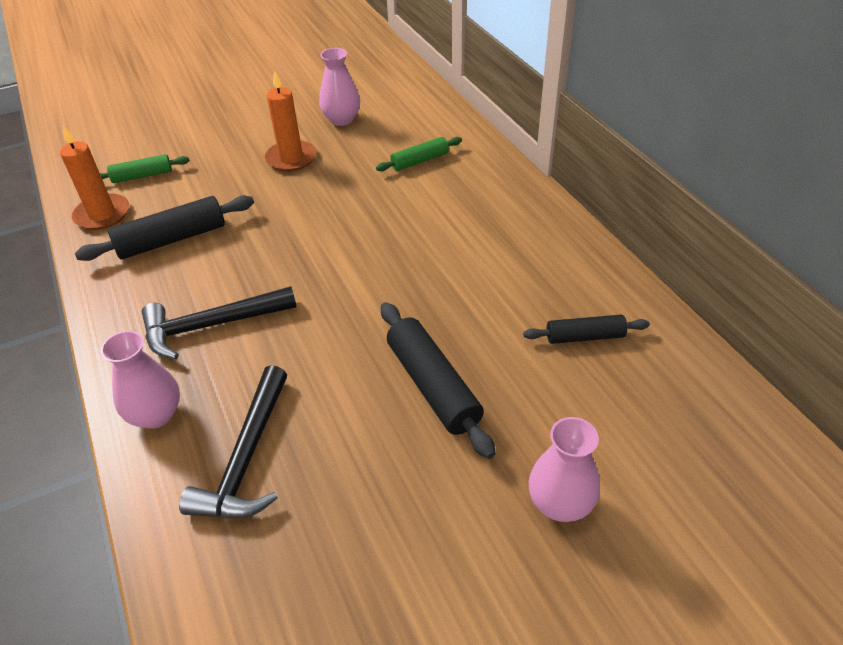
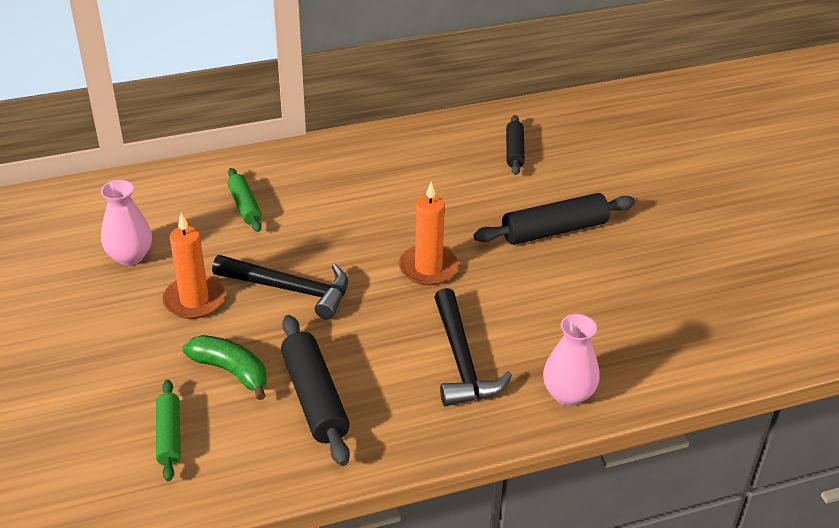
camera: 85 degrees left, 5 degrees down
orange candle [60,125,129,230] -> orange candle moved to [399,182,458,285]
black hammer [179,365,287,518] -> black hammer moved to [212,255,348,320]
pink vase [529,417,600,522] -> none
none -> green banana [183,335,267,400]

